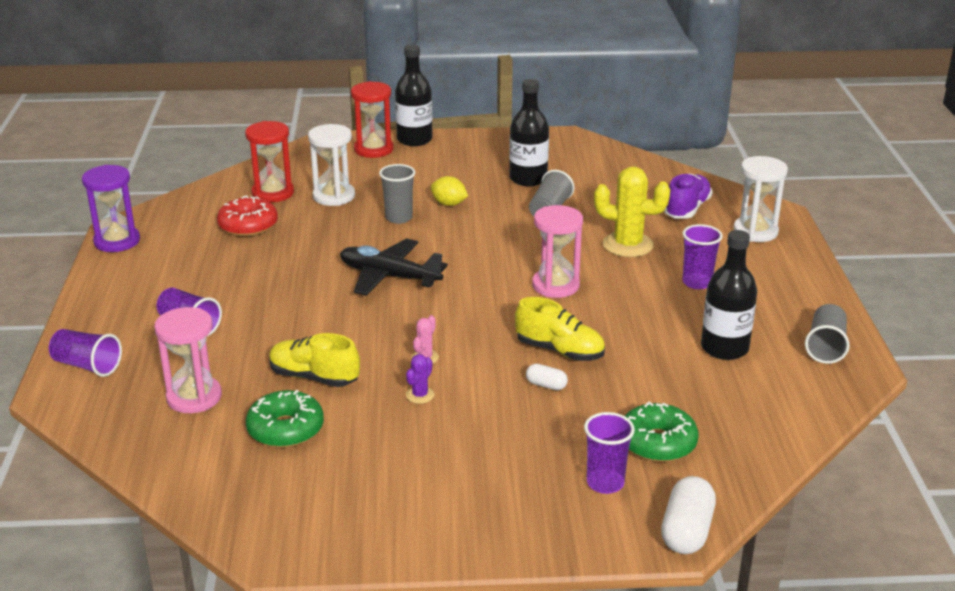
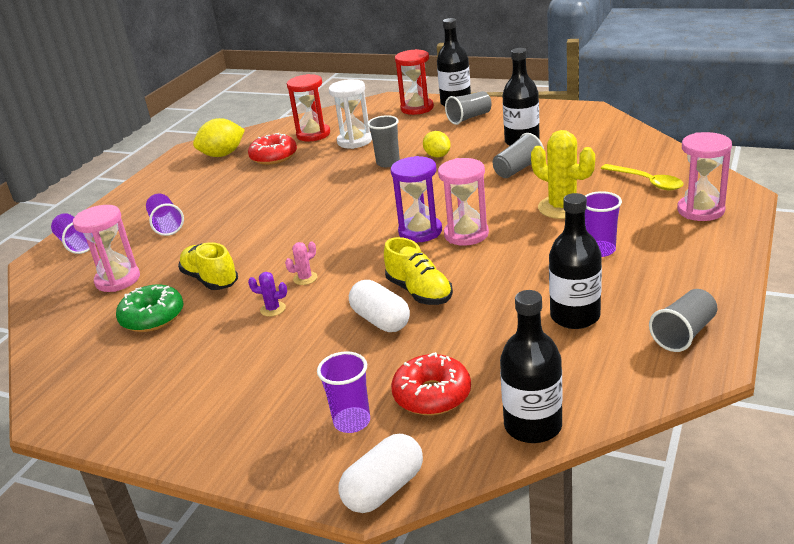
camera: 30 degrees right, 0 degrees up
purple hourglass [82,165,140,252] -> purple hourglass moved to [391,156,442,242]
black plane [340,238,448,296] -> none
purple cactus [406,354,435,404] -> purple cactus turned 45 degrees clockwise [248,272,287,317]
white capsule [526,364,568,390] -> white capsule [349,280,410,332], size x1.85
green donut [625,401,698,462] -> red donut [391,352,471,415]
purple shoe [664,173,713,219] -> yellow spoon [601,164,684,190]
white hourglass [733,156,788,242] -> pink hourglass [677,132,732,221]
none -> yellow lemon [193,118,245,157]
none -> grey cup [445,91,492,125]
none -> black bottle [500,290,563,443]

